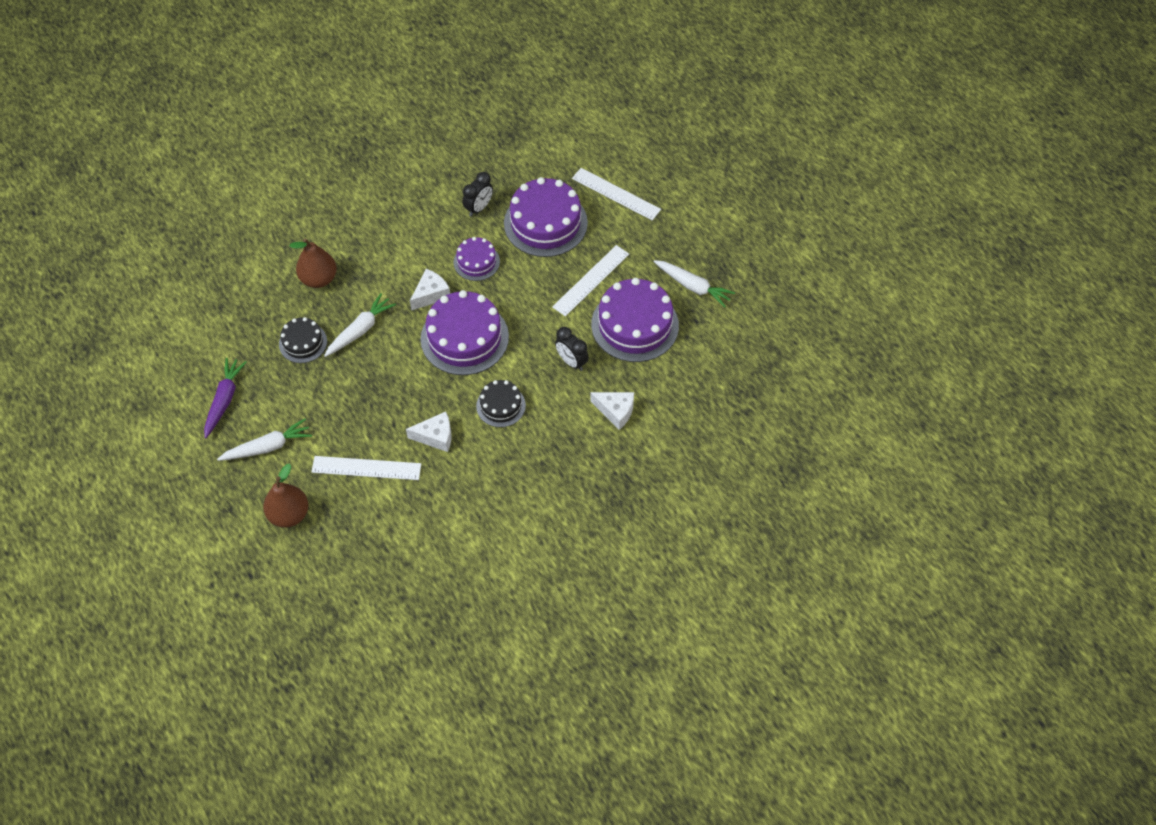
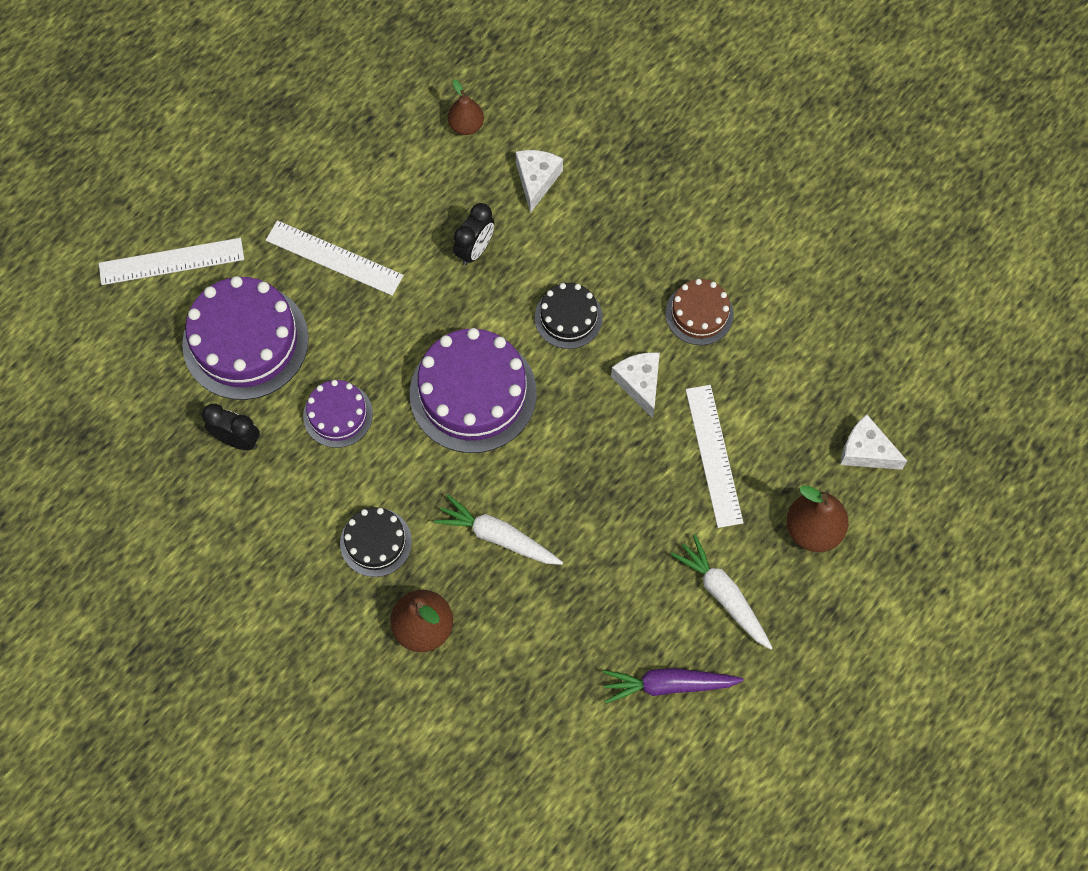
camera: 105 degrees left, 10 degrees up
black cake [279,317,327,363] -> black cake moved to [340,507,412,577]
white cheese [410,269,450,311] -> white cheese moved to [840,414,907,470]
white ruler [572,168,661,221] -> white ruler turned 60 degrees clockwise [99,238,244,285]
purple cake [591,278,679,362] -> none
white carrot [654,260,735,308] -> none
none -> brown pear [448,80,484,135]
none -> brown cake [666,279,734,345]

